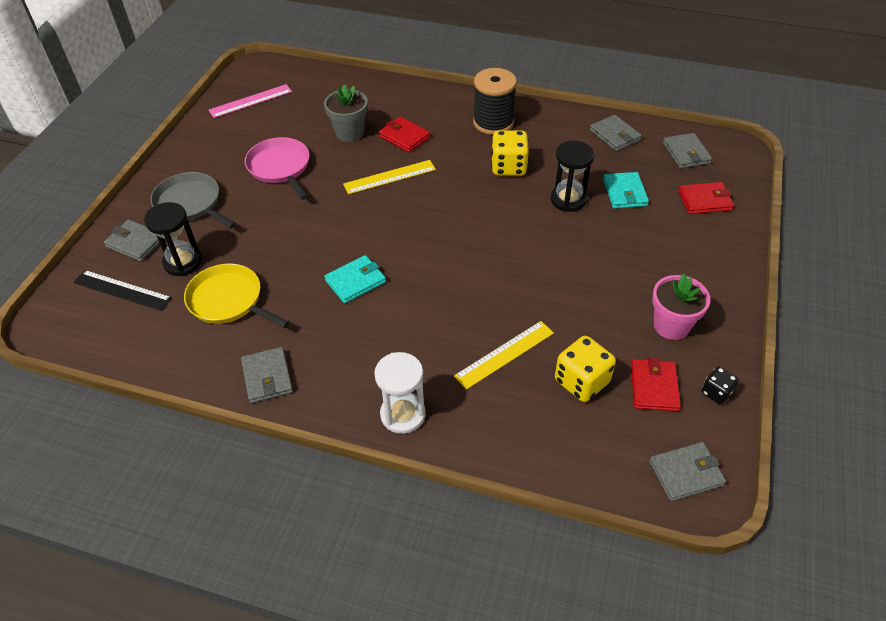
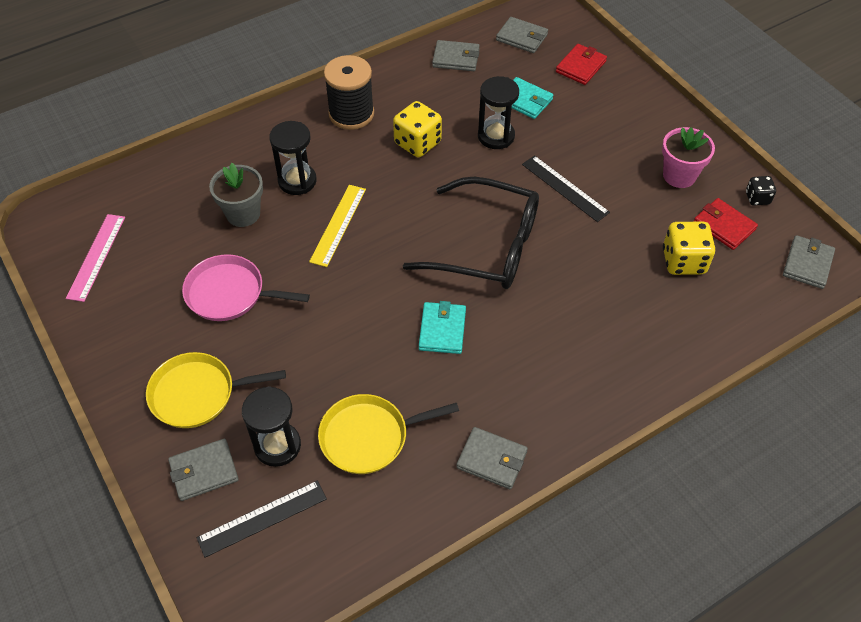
camera: 50 degrees left, 5 degrees up
grey pan [151,172,236,228] -> yellow pan [146,352,286,428]
white hourglass [374,352,426,434] -> none
red wallet [379,117,430,153] -> black hourglass [269,121,317,195]
yellow ruler [454,321,554,390] -> none
none -> black glasses [403,177,539,289]
none -> black ruler [522,155,610,222]

